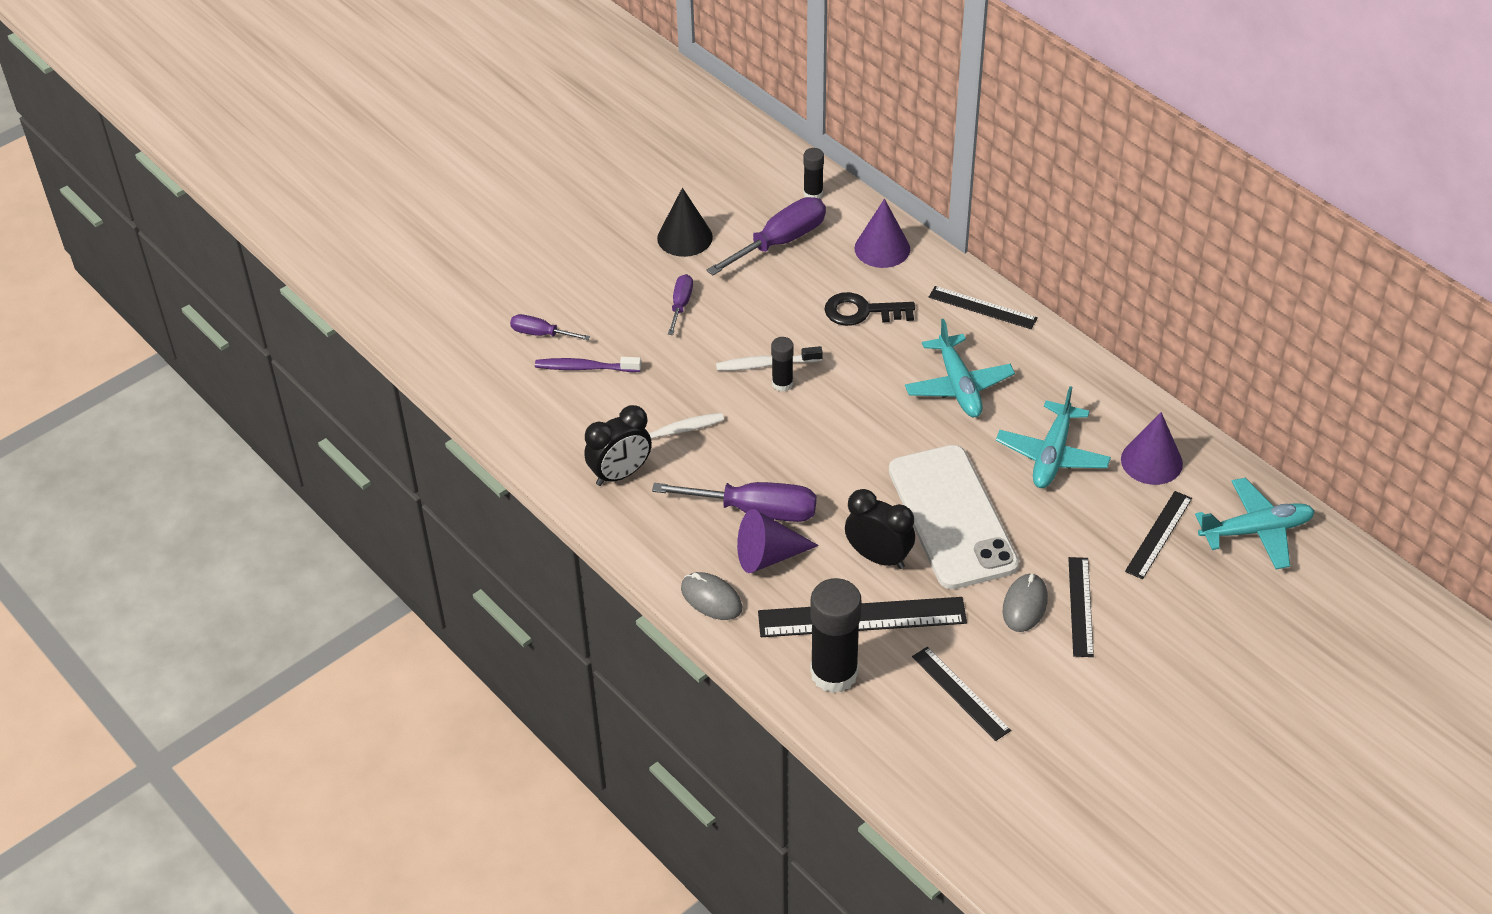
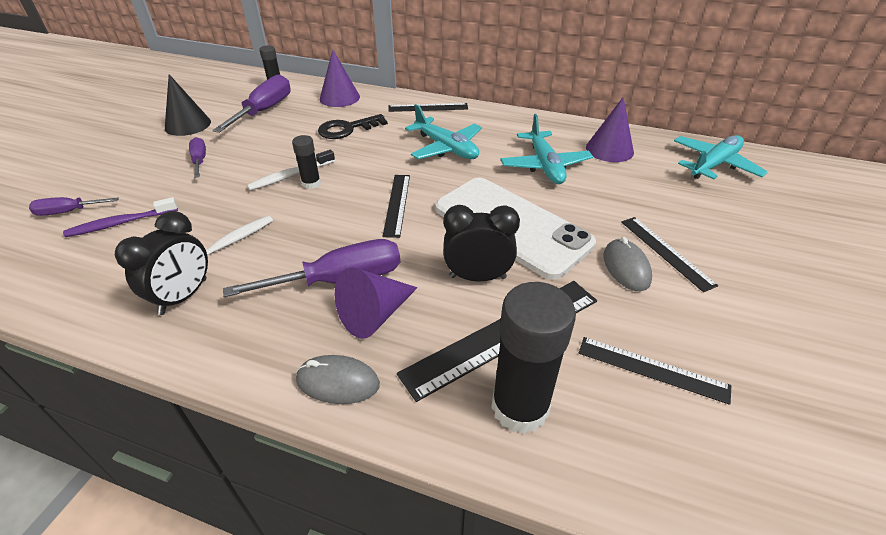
camera: 30 degrees left, 5 degrees down
black ruler [1125,491,1192,579] -> black ruler moved to [382,175,410,238]

